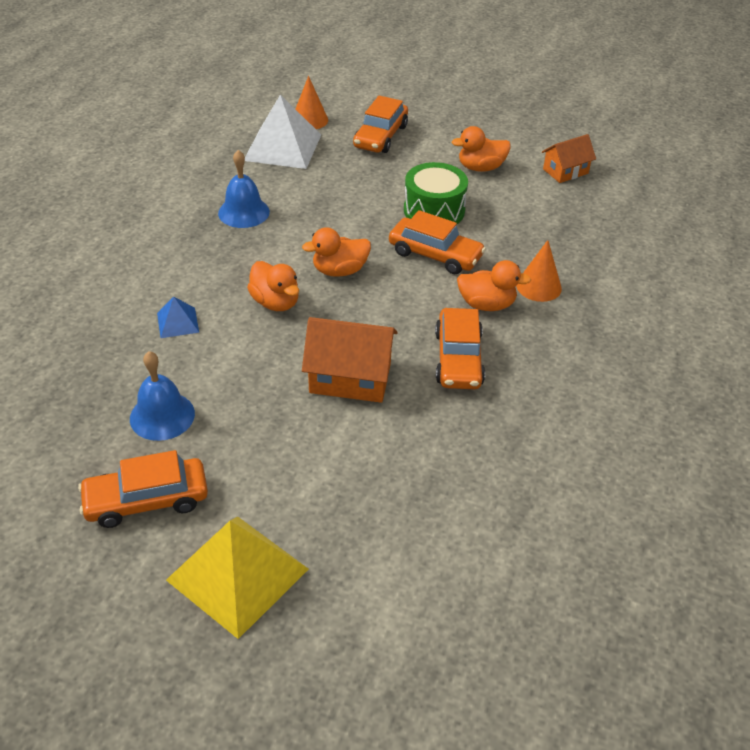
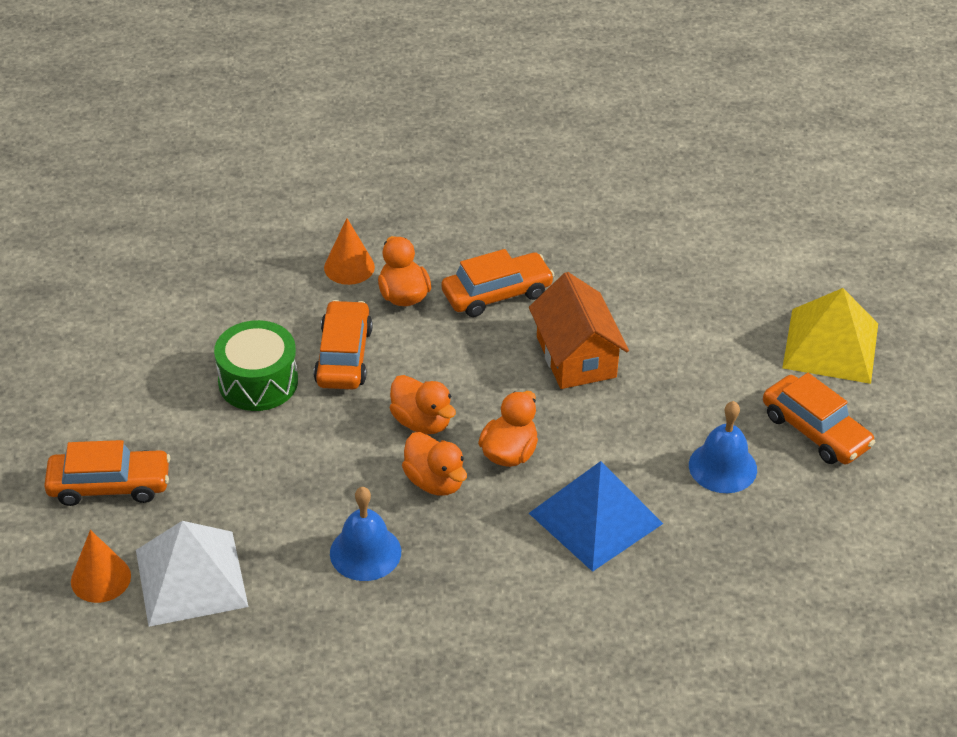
camera: 115 degrees left, 0 degrees up
blue pyramid [157,297,199,338] -> blue pyramid [529,461,663,572], size x2.09
orange duck [452,126,511,172] -> orange duck moved to [402,432,467,496]
orange house [542,134,596,183] -> none

